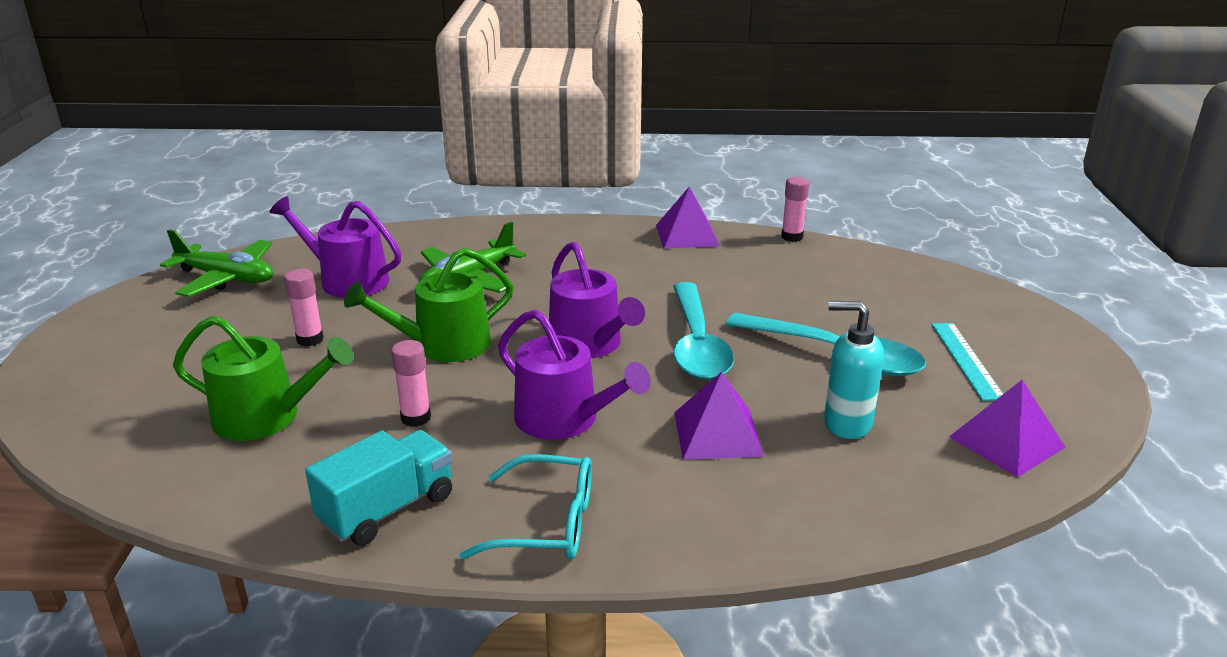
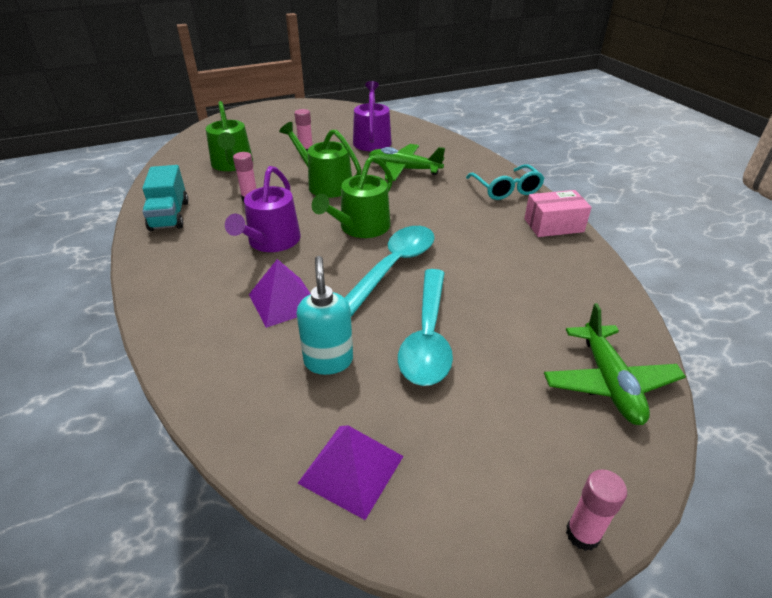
camera: 65 degrees right, 10 degrees up
green plane [160,229,273,297] -> green plane moved to [544,303,686,425]
turquoise truck [305,430,452,546] -> turquoise truck turned 60 degrees clockwise [142,165,189,231]
turquoise glasses [459,454,592,559] -> turquoise glasses moved to [466,164,545,200]
purple watering can [549,242,645,358] -> green watering can [312,155,393,238]
purple pyramid [656,187,720,249] -> pink box [524,190,592,237]
turquoise spoon [673,282,734,380] -> turquoise spoon turned 150 degrees clockwise [345,226,435,317]
pink glue stick [781,177,809,242] -> pink glue stick moved to [566,469,627,551]
turquoise ruler [931,323,1003,401] -> none

